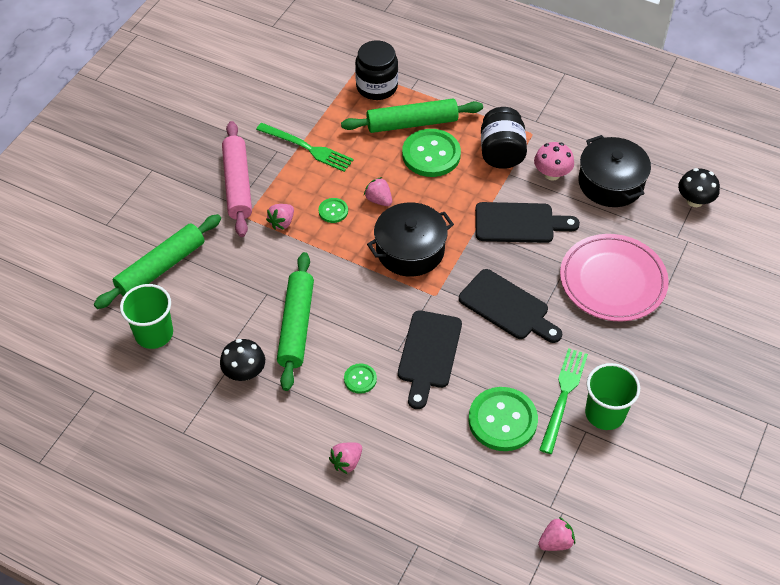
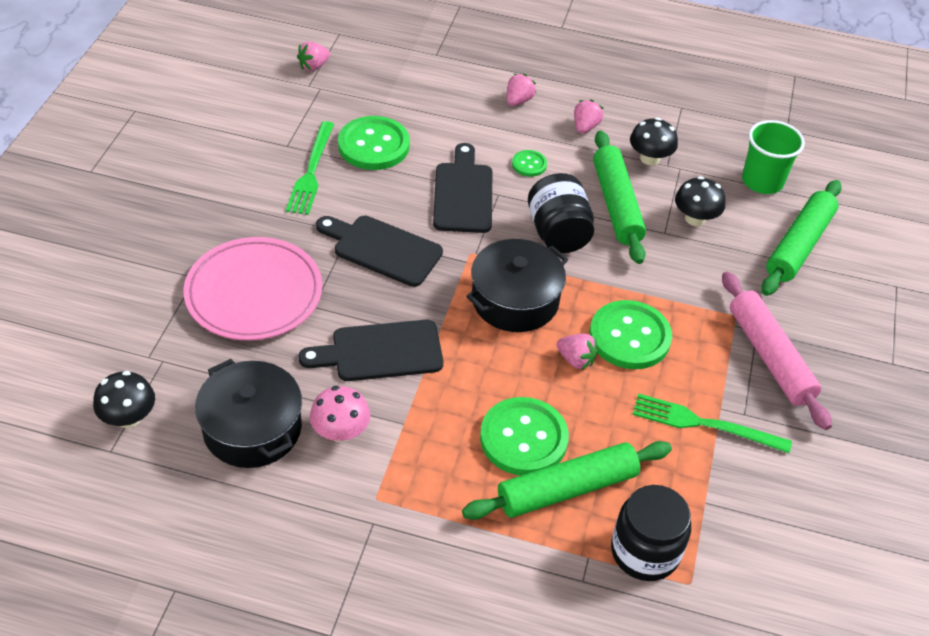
camera: 165 degrees right, 5 degrees down
pink strawberry [266,204,294,230] -> pink strawberry moved to [574,100,603,134]
green button [319,198,348,223] -> green button [590,300,672,369], size x2.05
black jar [481,107,527,169] -> black jar moved to [528,173,594,253]
green cup [585,363,640,430] -> none
none -> black mushroom [675,176,725,226]

